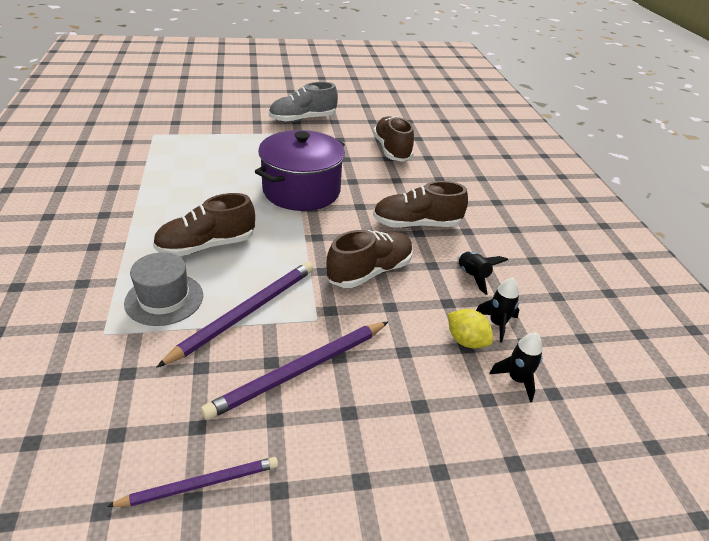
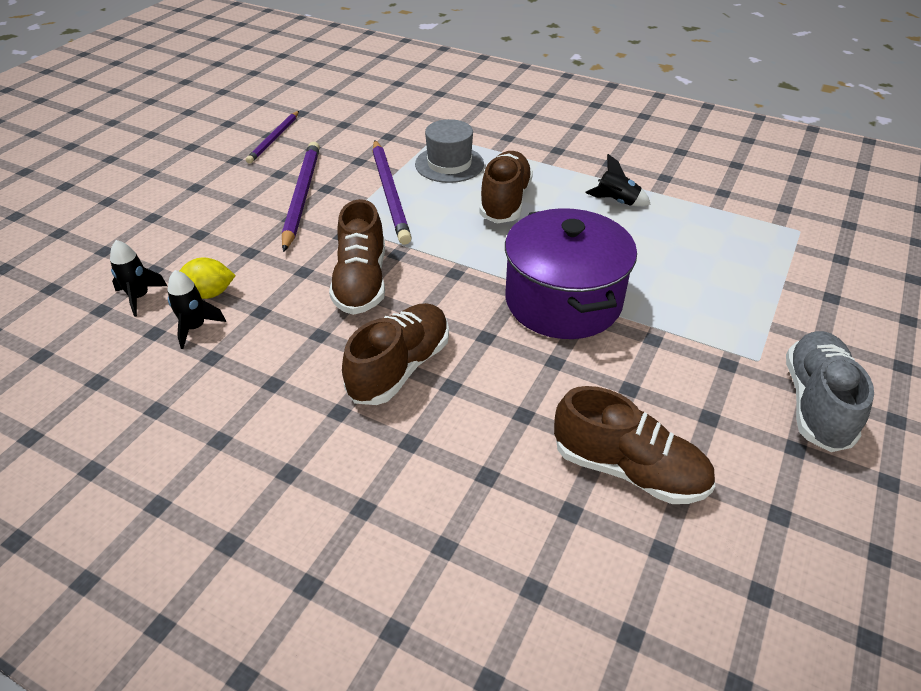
camera: 130 degrees right, 5 degrees up
black rocket [457,252,508,295] -> black rocket moved to [585,154,651,207]

